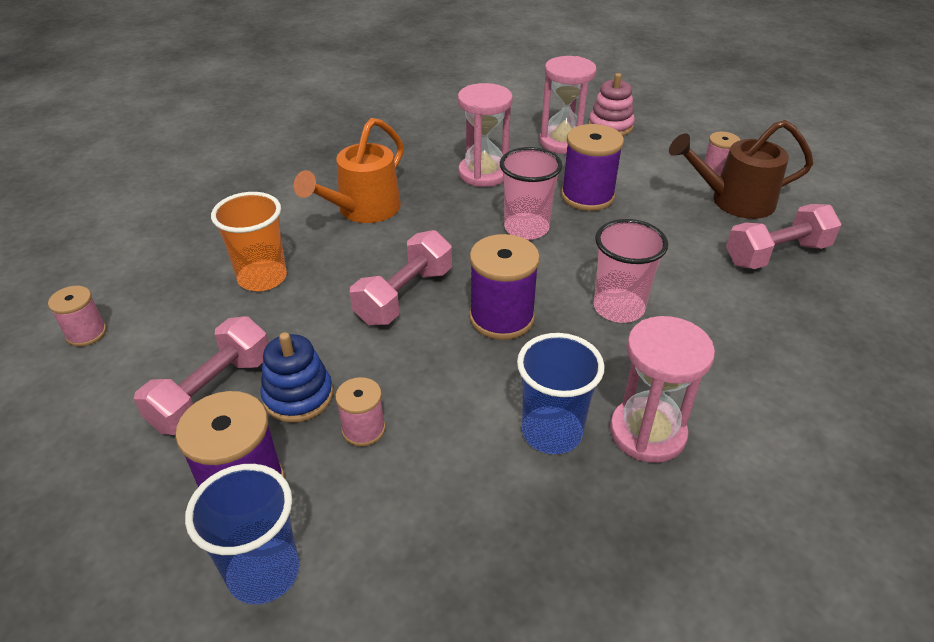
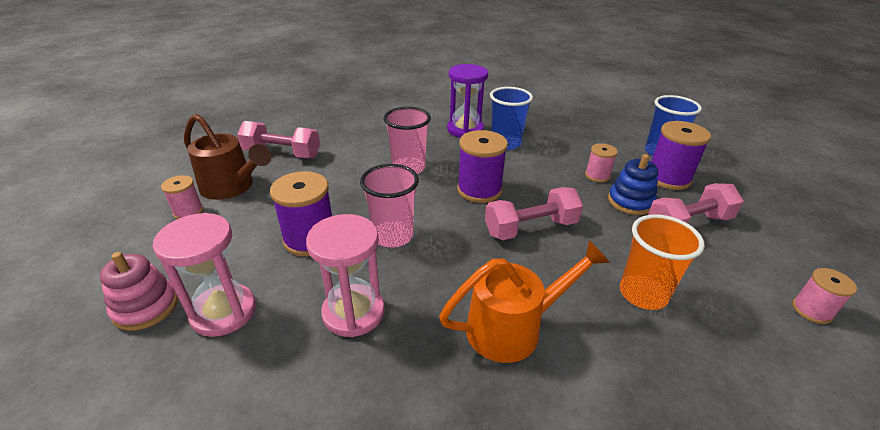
camera: 145 degrees left, 5 degrees down
pink hourglass [610,316,715,463] -> purple hourglass [447,64,488,138]

